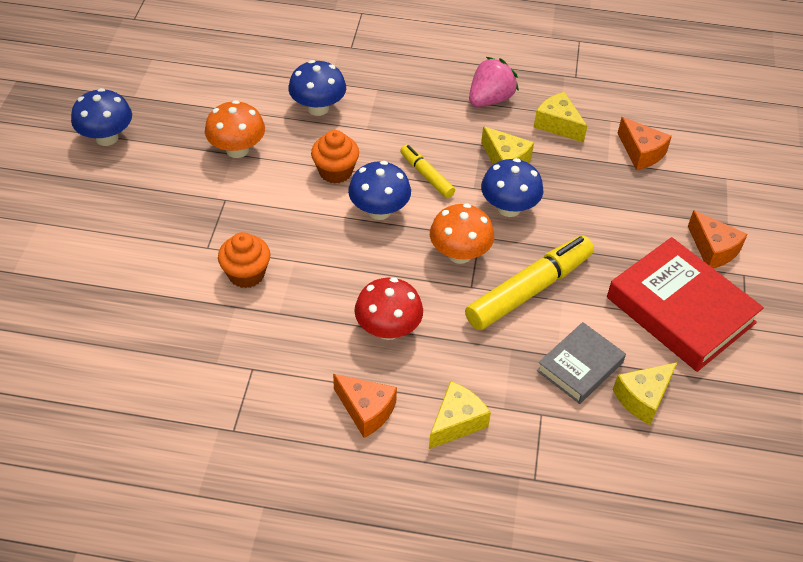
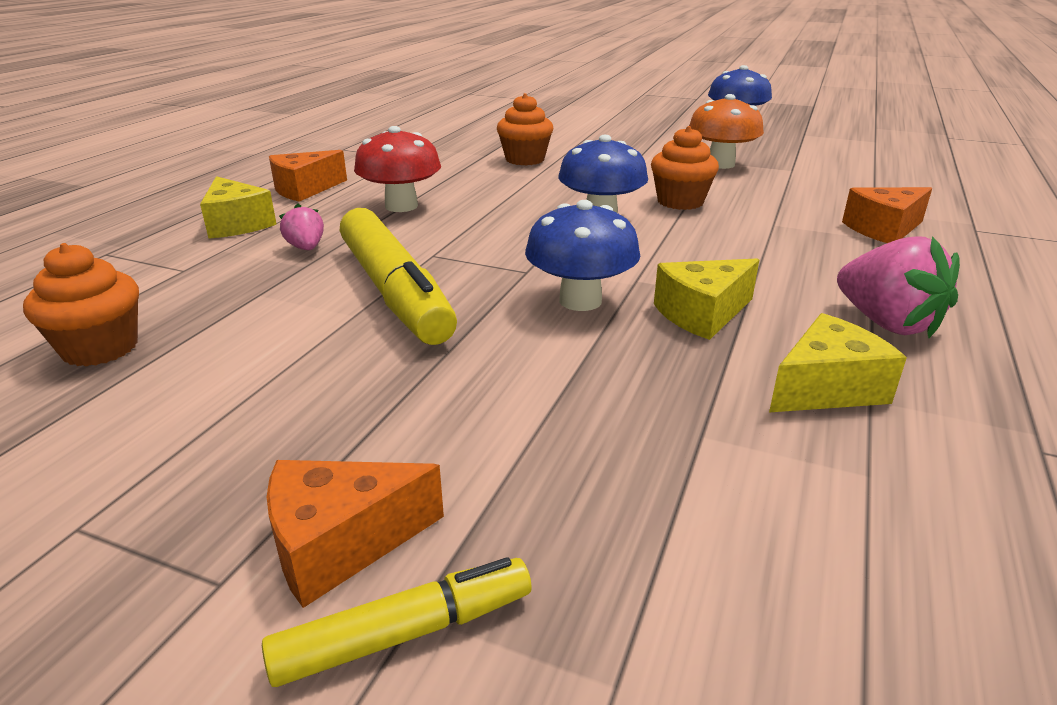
camera: 105 degrees right, 20 degrees down
blue mushroom [288,60,346,116] -> none
yellow marker [400,145,455,198] -> yellow marker moved to [262,557,532,687]
orange mushroom [430,203,494,264] -> none
grey book [537,322,626,404] -> none
red book [607,237,764,372] -> none
yellow cheese [613,362,677,425] -> orange cupcake [23,243,139,366]
orange cheese [617,117,672,170] -> orange cheese moved to [842,187,932,243]
none -> pink strawberry [279,203,324,250]

